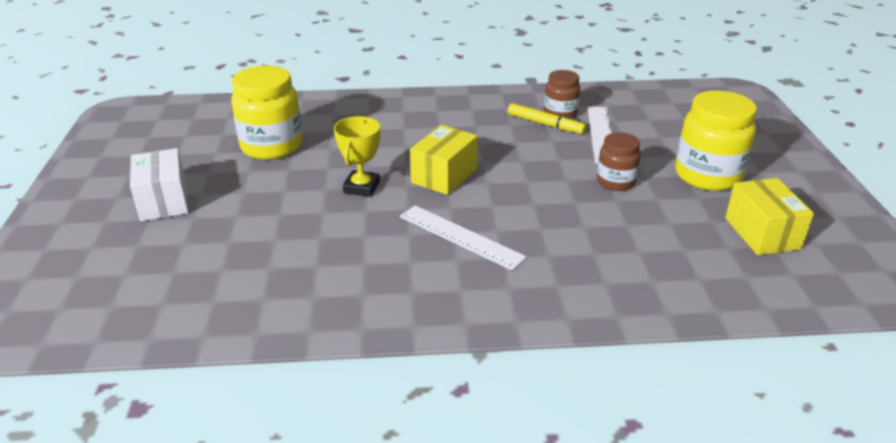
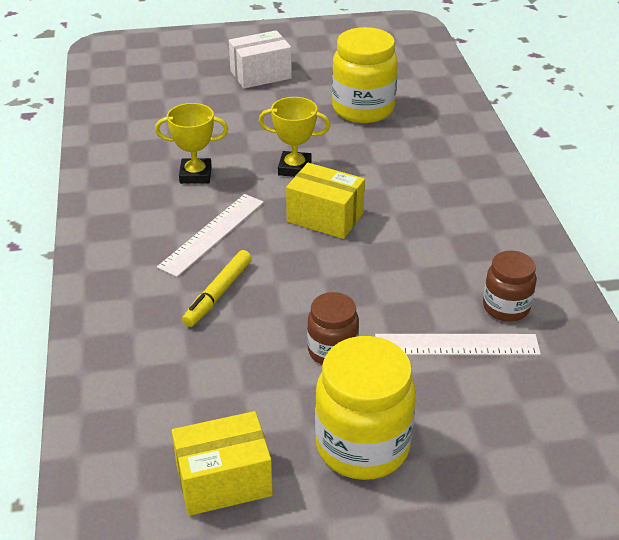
camera: 85 degrees right, 5 degrees up
yellow marker [508,103,586,134] -> yellow marker moved to [182,250,252,327]
none -> yellow trophy [155,103,228,184]

